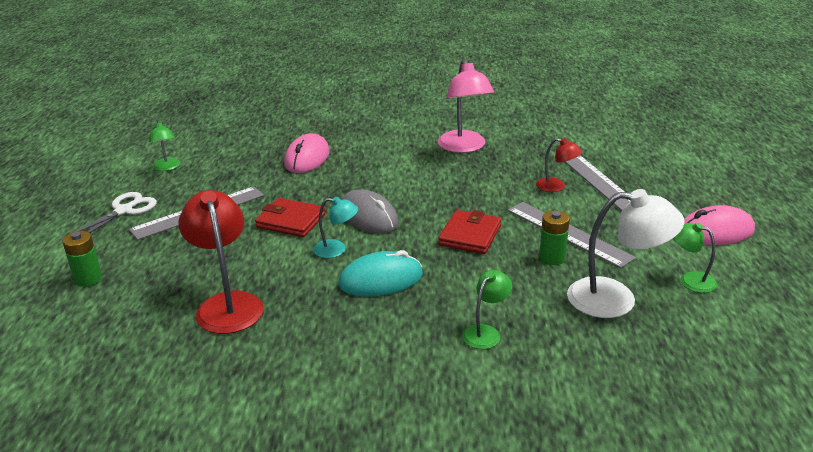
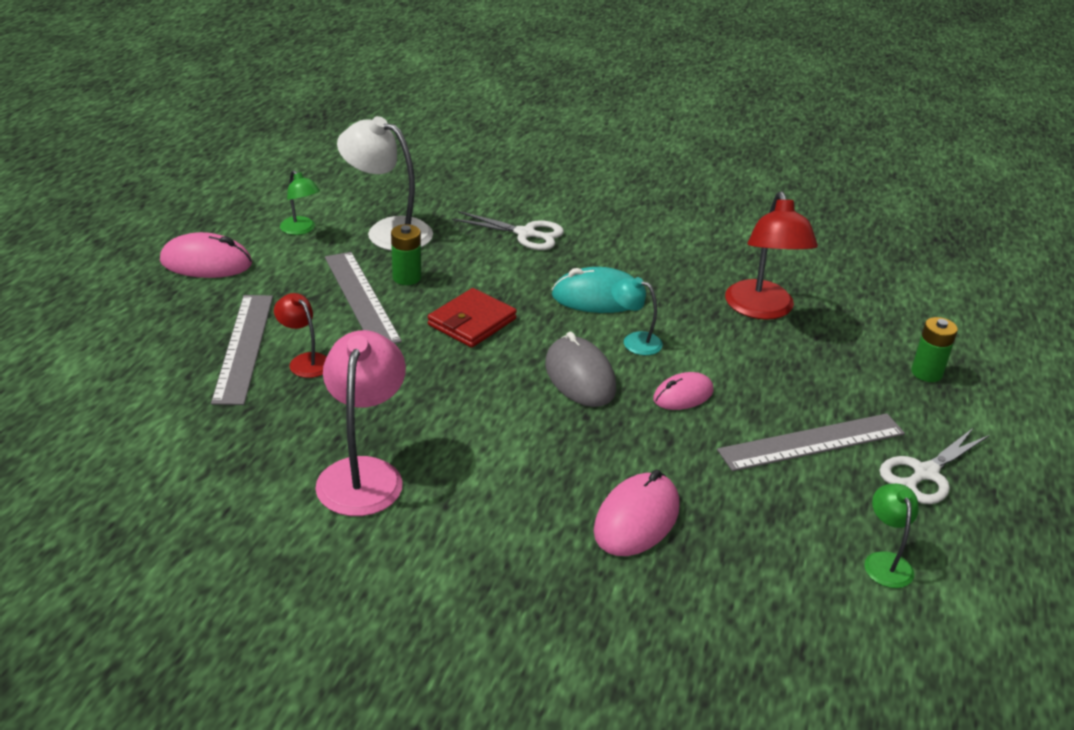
camera: 165 degrees left, 5 degrees up
red wallet [255,198,325,237] -> pink mouse [653,372,714,410]
green lamp [462,270,512,349] -> white scissors [452,211,564,250]

